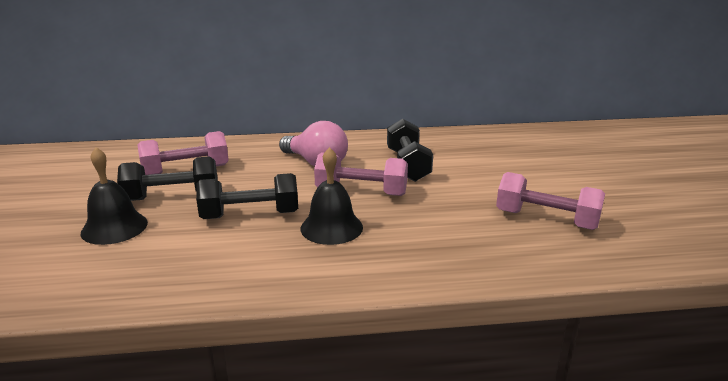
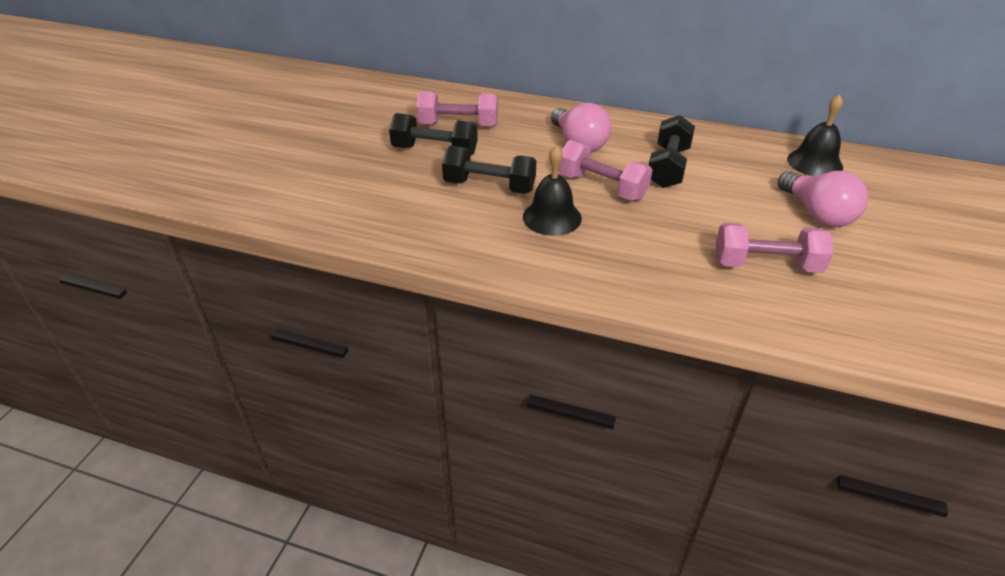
camera: 25 degrees right, 15 degrees up
black bell [81,147,148,245] -> black bell moved to [787,94,843,176]
pink dumbbell [496,172,605,230] -> pink dumbbell turned 45 degrees counterclockwise [716,223,833,273]
none -> pink light bulb [778,171,868,227]

